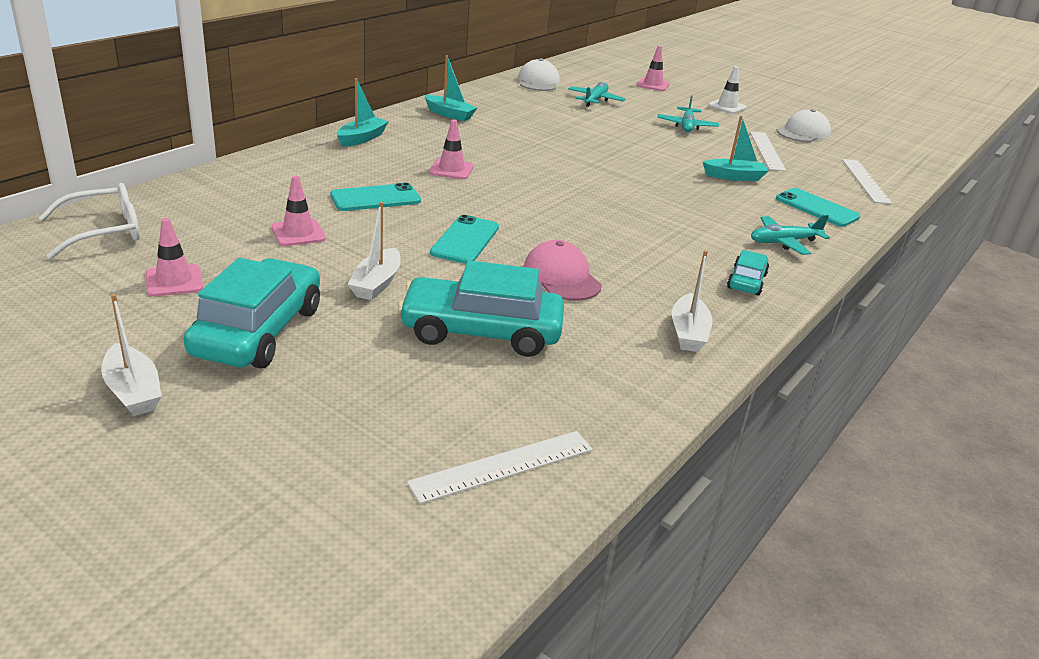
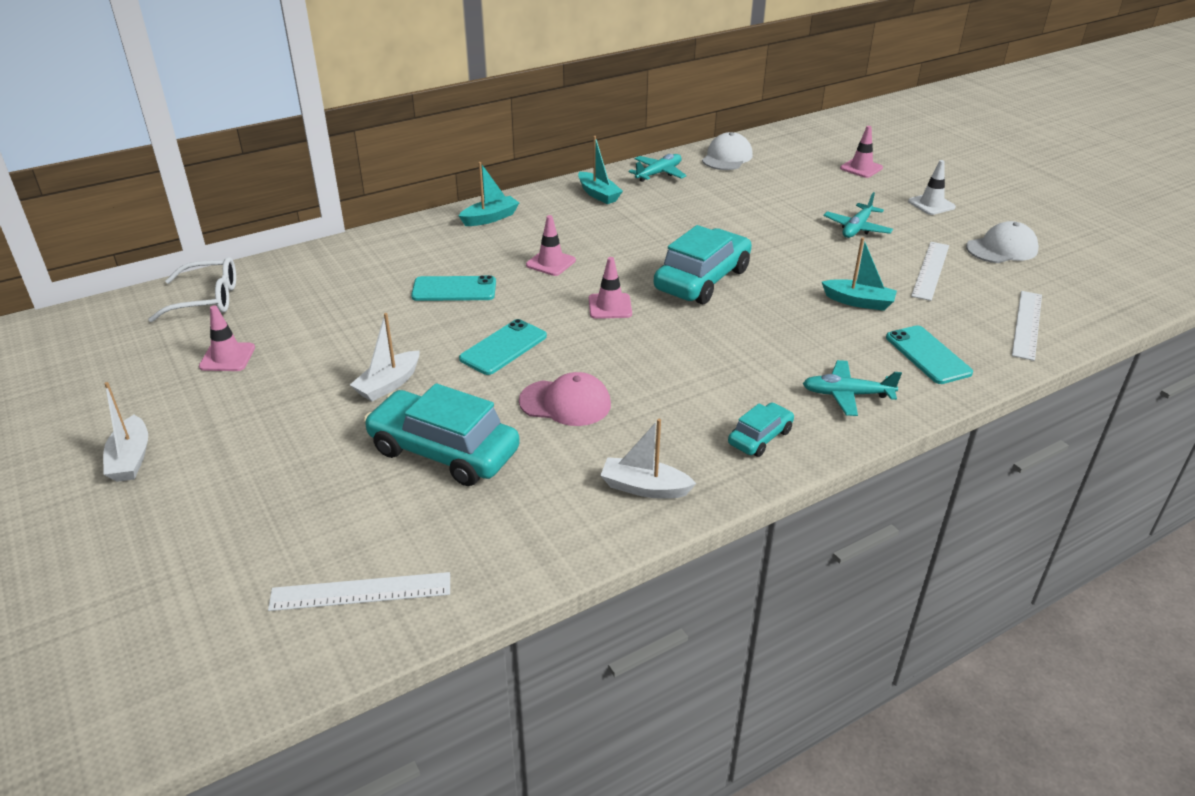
camera: 25 degrees right, 5 degrees up
turquoise car [184,258,320,368] -> turquoise car moved to [654,225,752,304]
pink traffic cone [271,176,326,246] -> pink traffic cone moved to [589,257,632,319]
pink cap [524,240,602,301] -> pink cap turned 105 degrees clockwise [519,372,611,426]
turquoise plane [568,82,625,107] -> turquoise plane moved to [628,154,687,182]
white boat [672,250,712,352] -> white boat turned 75 degrees clockwise [600,419,696,499]

